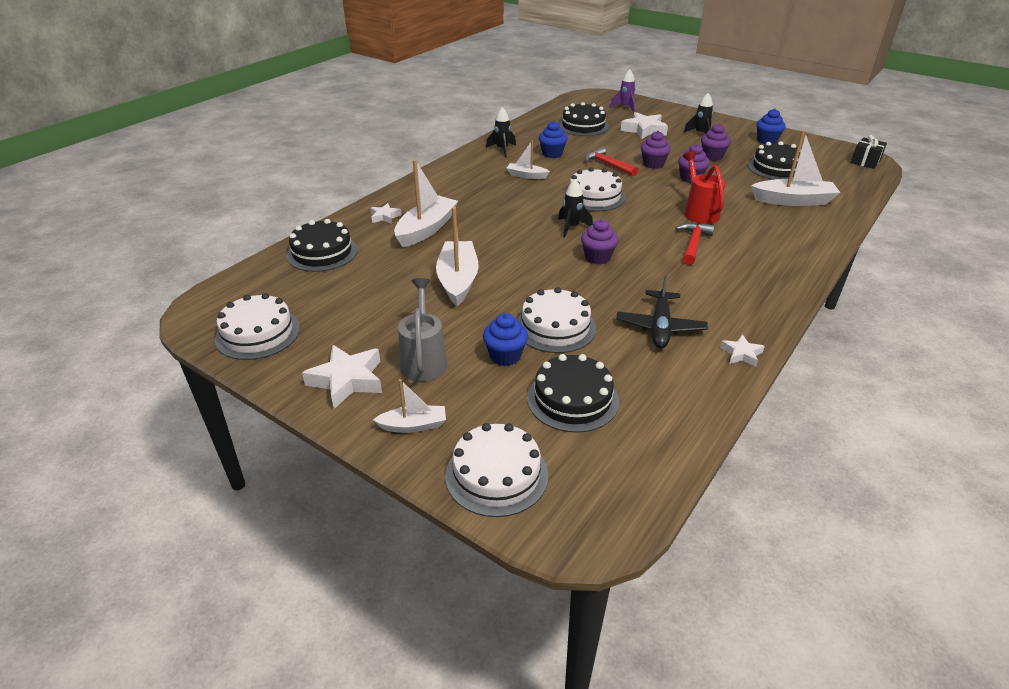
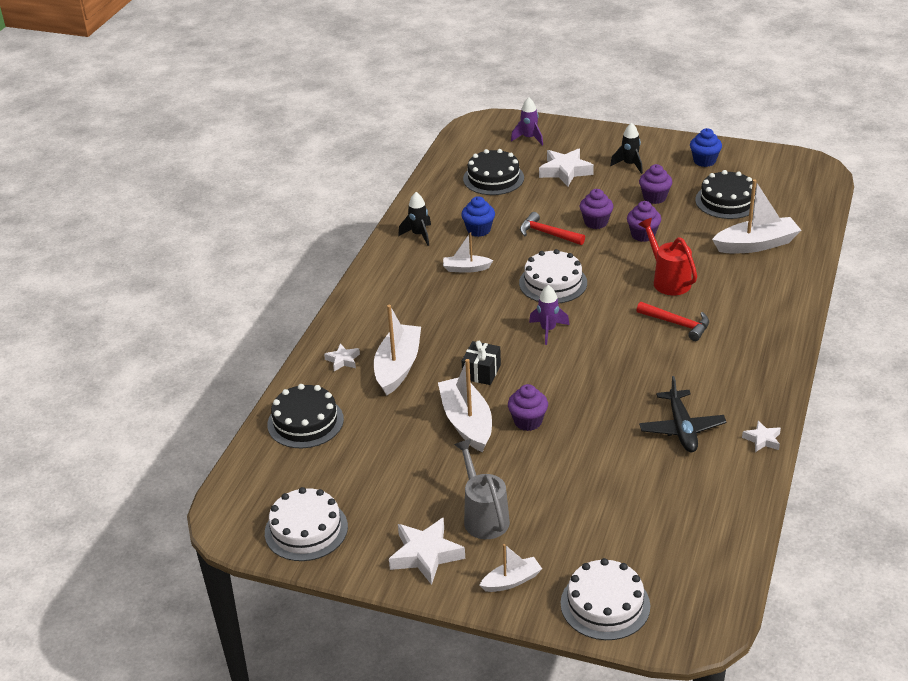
camera: 15 degrees left, 0 degrees up
blue cupcake [483,313,528,366] -> none
white cake [517,287,596,353] -> none
black cake [527,354,619,433] -> none
black rocket [558,179,593,238] -> purple rocket [529,285,570,345]
purple cupcake [581,219,618,264] -> purple cupcake moved to [508,384,548,431]
red hammer [675,223,714,265] -> red hammer turned 120 degrees clockwise [637,302,709,341]
black gift [851,135,887,169] -> black gift moved to [462,341,501,385]

